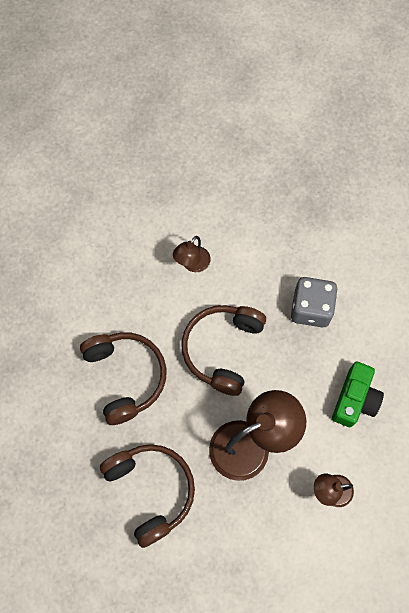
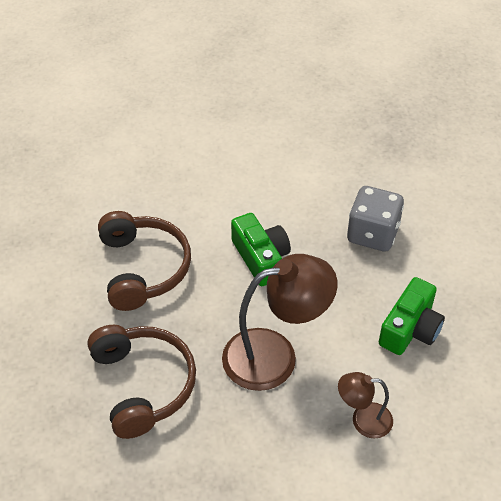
camera: 10 degrees right, 20 degrees down
brown lamp [173,236,211,272] -> none
brown headphones [181,305,266,396] -> green camera [231,213,291,286]

